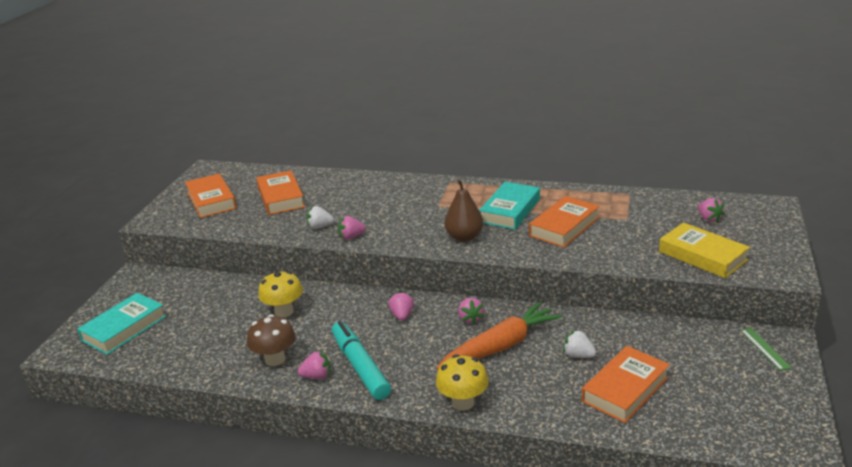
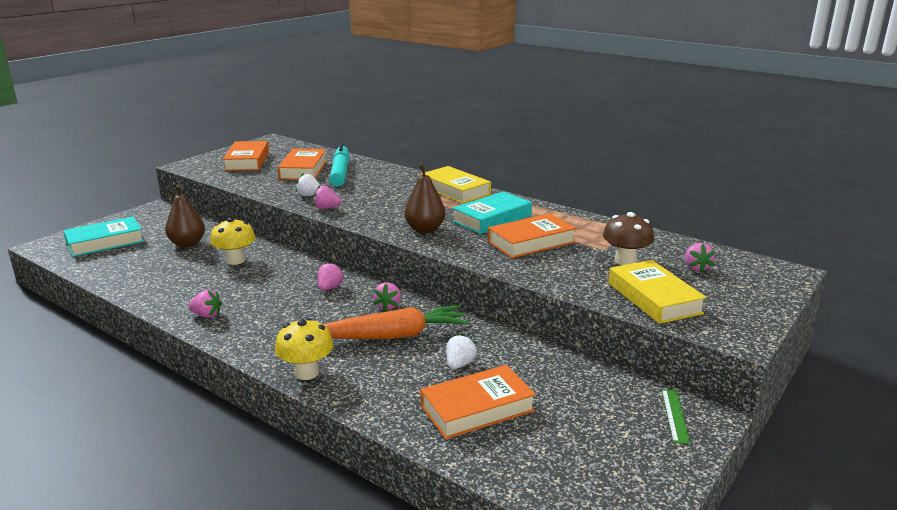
camera: 20 degrees right, 5 degrees down
brown mushroom [247,314,296,366] -> brown mushroom moved to [603,212,654,265]
turquoise marker [332,321,391,400] -> turquoise marker moved to [329,144,349,187]
white strawberry [563,330,596,358] -> white strawberry turned 60 degrees clockwise [446,334,478,369]
none -> brown pear [165,185,205,247]
none -> yellow book [420,166,491,203]

